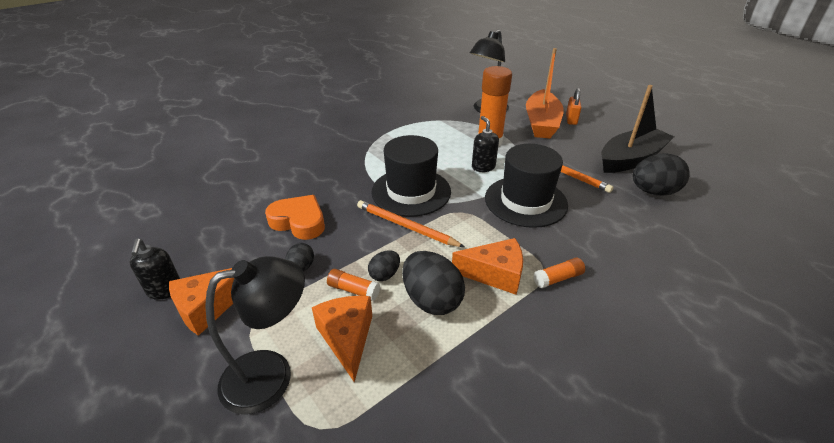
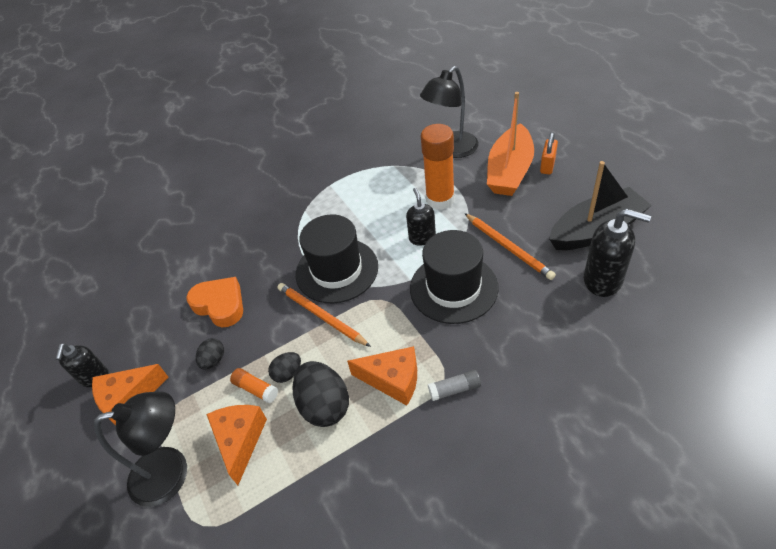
camera: 15 degrees right, 10 degrees up
orange glue stick [534,258,585,288] -> grey glue stick [428,370,481,401]
black egg [633,153,690,196] -> black soap dispenser [584,209,651,297]

